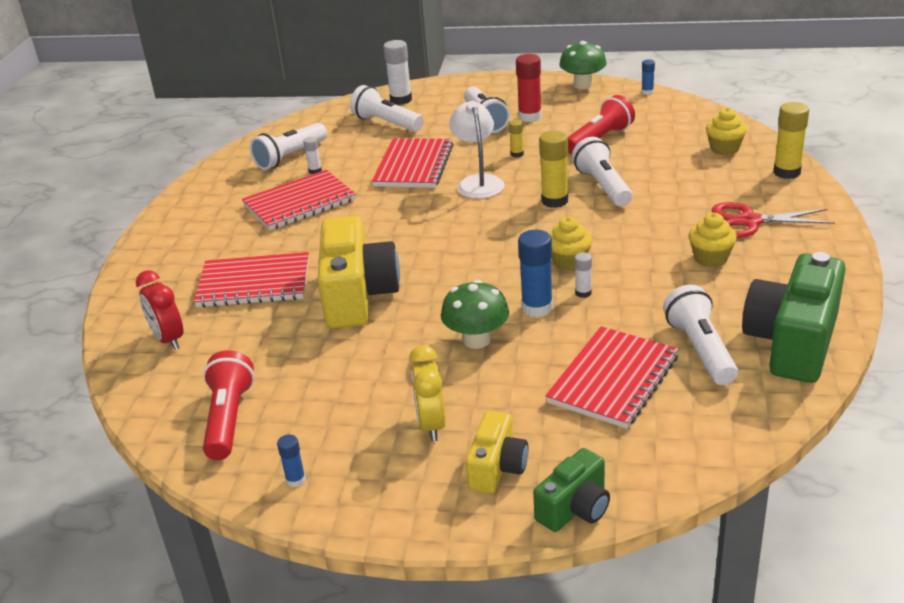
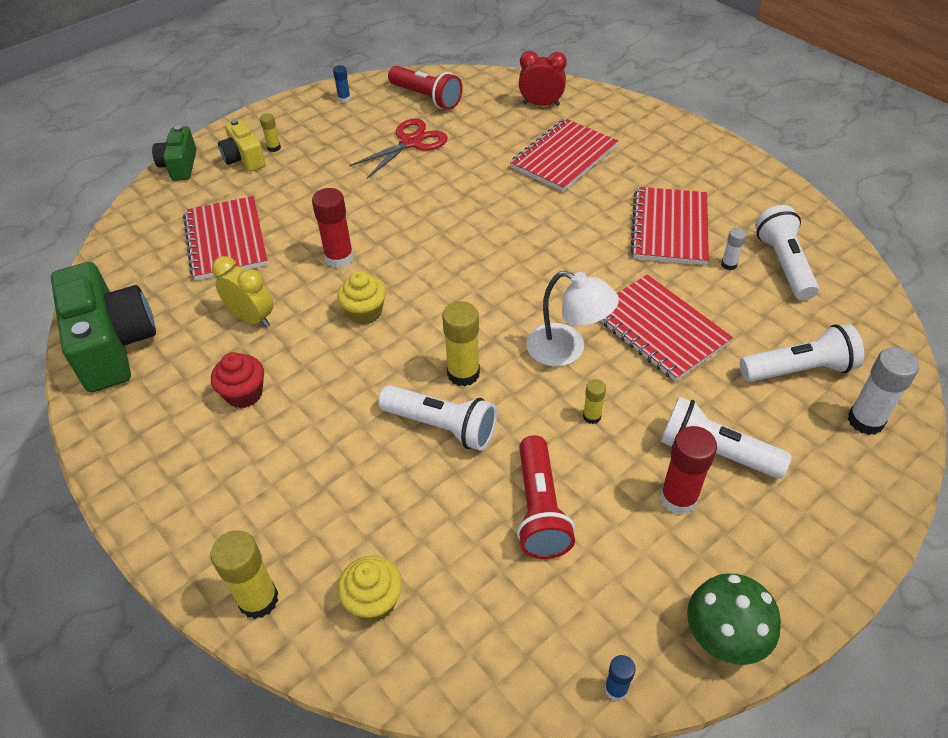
camera: 130 degrees right, 15 degrees up
yellow camera [317,216,400,329] -> none
yellow clock [409,345,446,441] -> yellow clock moved to [212,256,273,328]
green mushroom [441,280,509,349] -> none
blue glue stick [518,230,553,317] -> red glue stick [312,188,354,268]
white glue stick [575,252,592,298] -> none
white flashlight [663,284,738,385] -> none
yellow cupcake [689,213,737,267] -> red cupcake [211,352,264,408]
red scissors [711,202,835,238] -> red scissors moved to [349,118,448,179]
none -> yellow glue stick [260,113,281,152]

